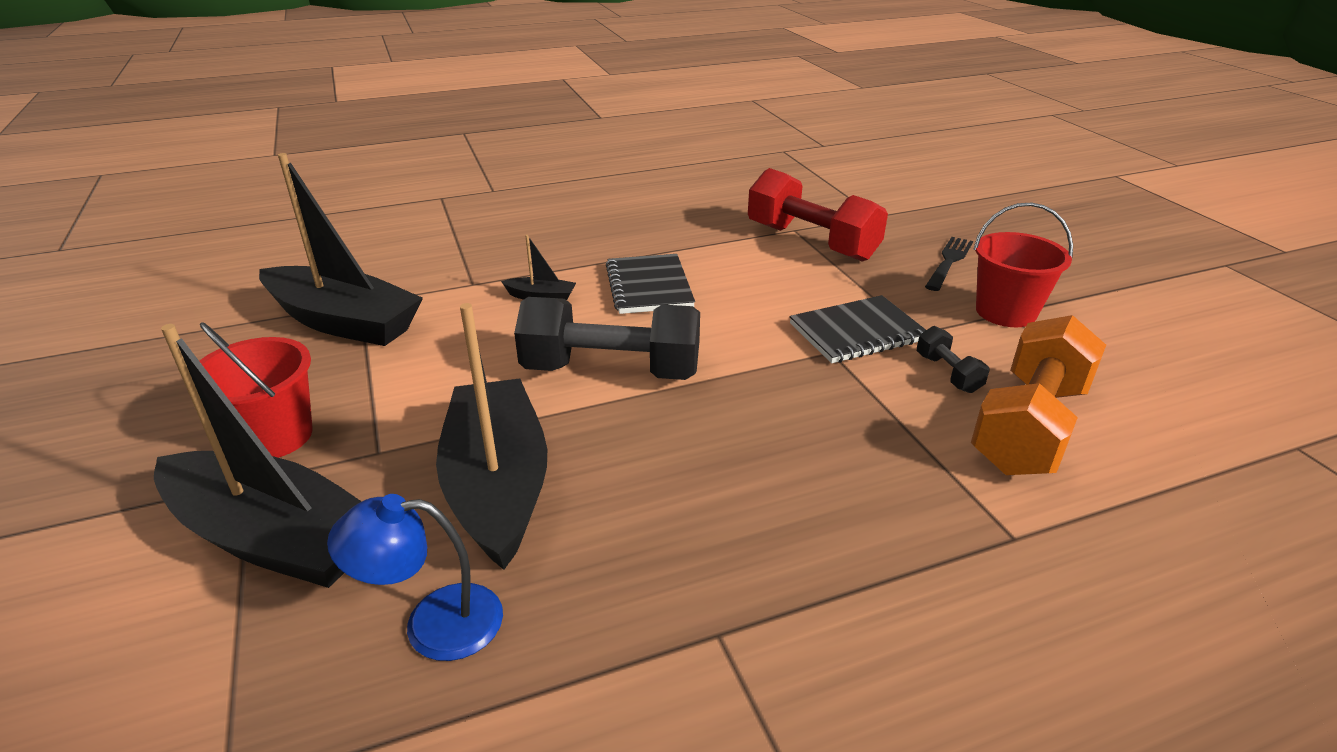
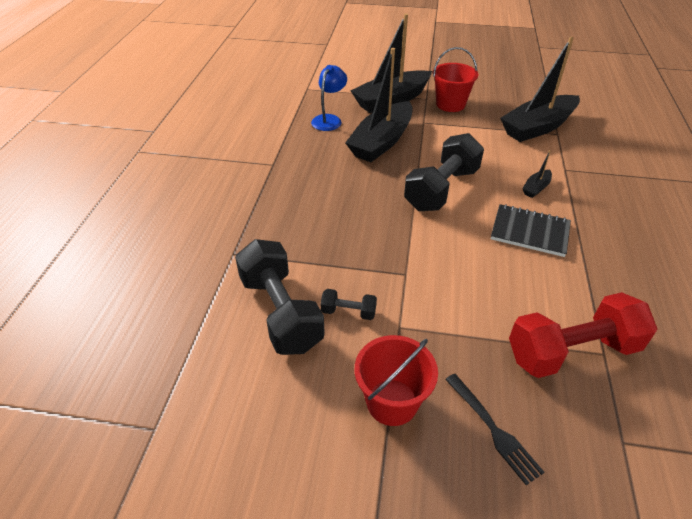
camera: 120 degrees right, 10 degrees up
black boat [436,303,547,570] -> black boat turned 105 degrees clockwise [345,48,413,162]
black notebook [790,295,926,363] -> none
orange dumbbell [971,315,1106,475] -> black dumbbell [235,239,325,355]

